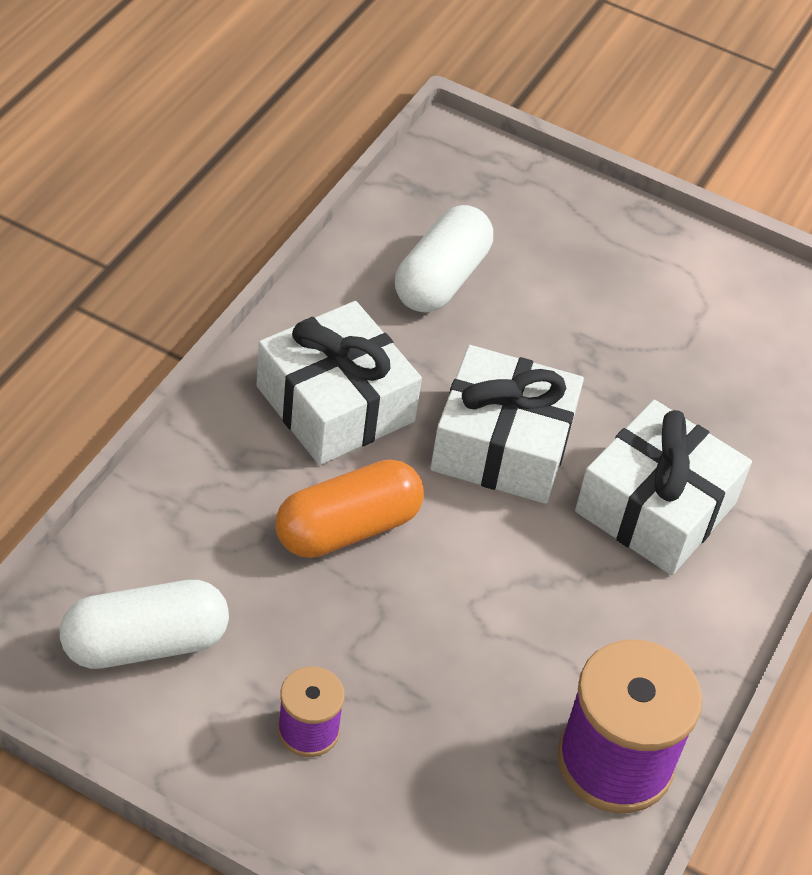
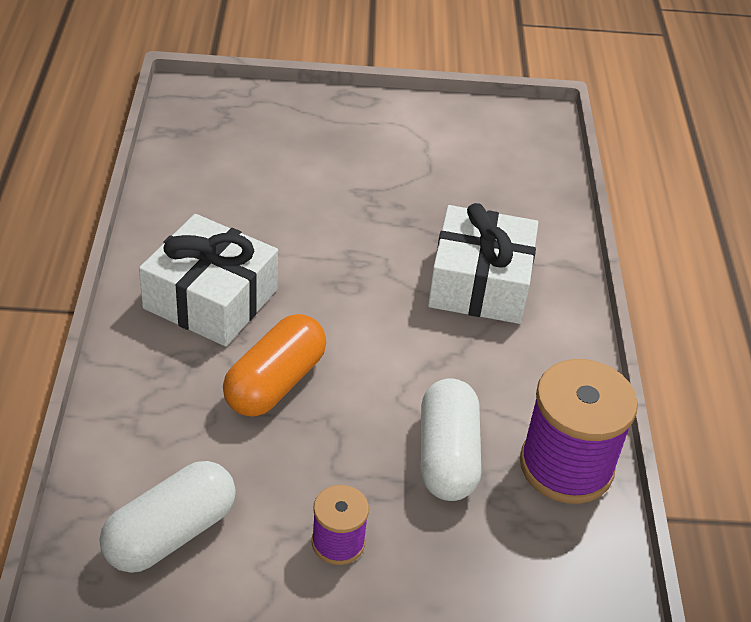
camera: 25 degrees left, 5 degrees down
white capsule [395,205,493,313] -> white capsule moved to [420,378,481,501]
white gift [430,345,584,504] -> none

